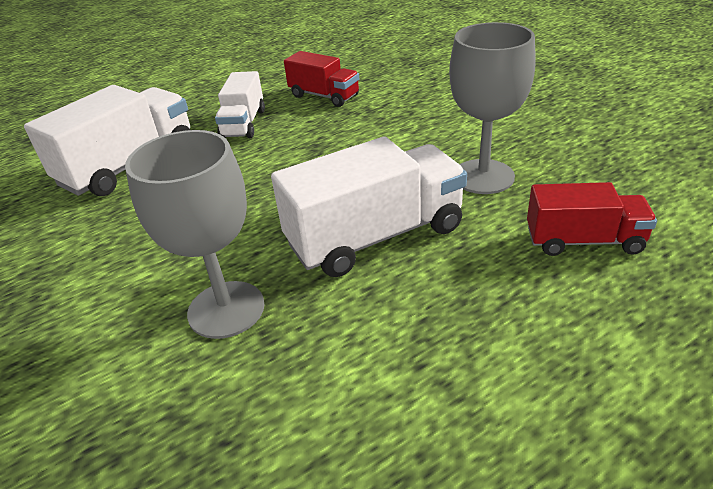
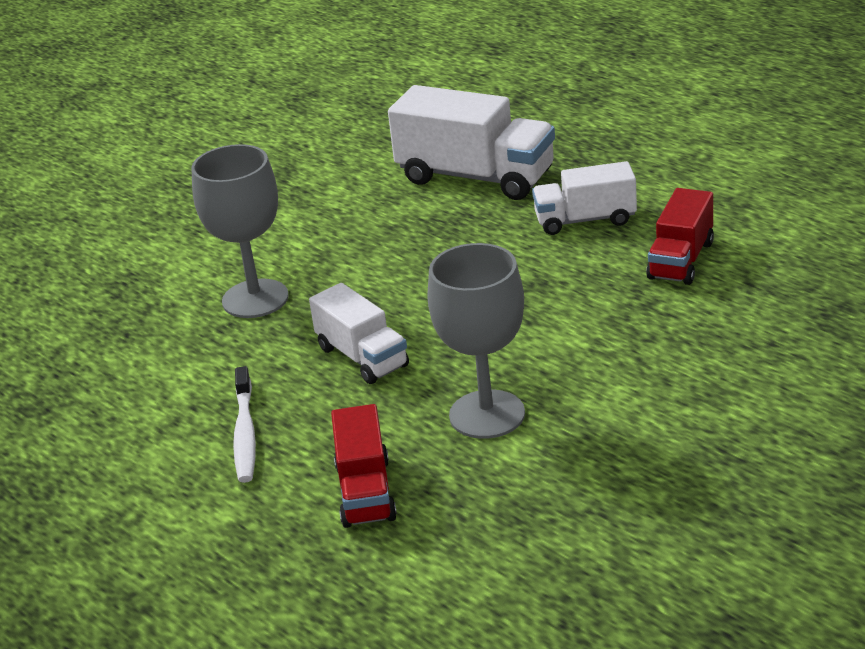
camera: 80 degrees right, 5 degrees down
white truck [271,137,467,277] -> white truck [309,283,409,384], size x0.60
none -> white toothbrush [233,366,256,483]

